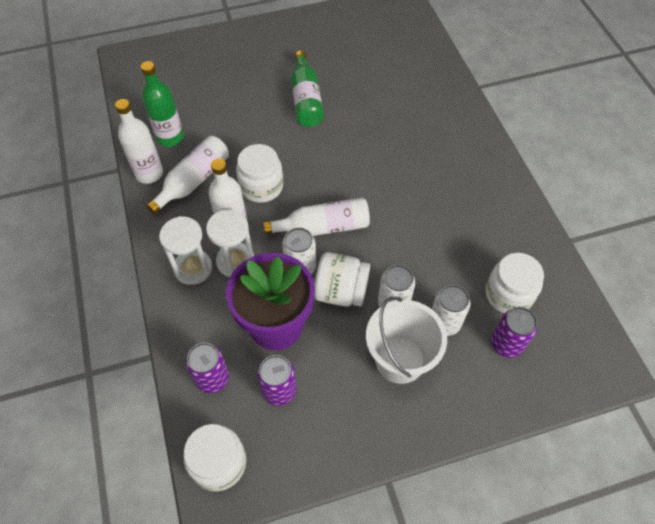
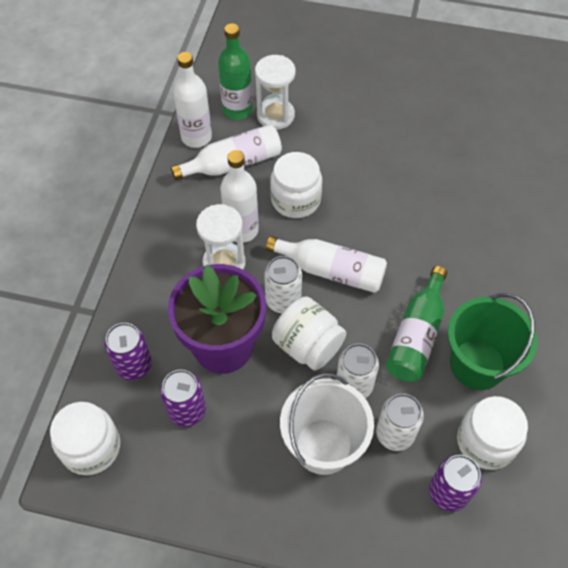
camera: 30 degrees right, 0 degrees up
white hourglass [159,216,212,285] -> white hourglass moved to [255,55,295,130]
green bottle [291,51,324,127] -> green bottle moved to [386,266,447,382]
none -> green bucket [448,293,537,390]

